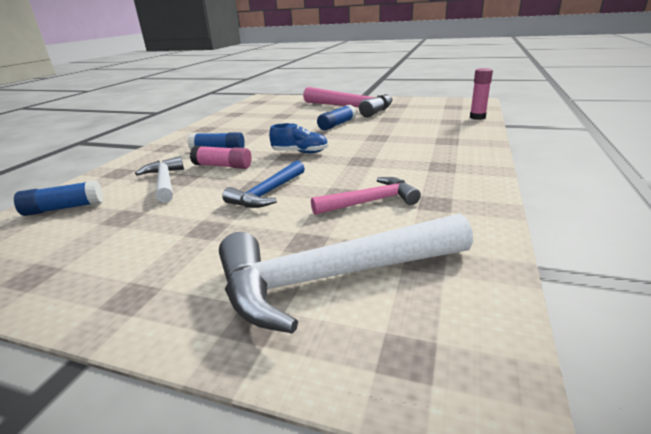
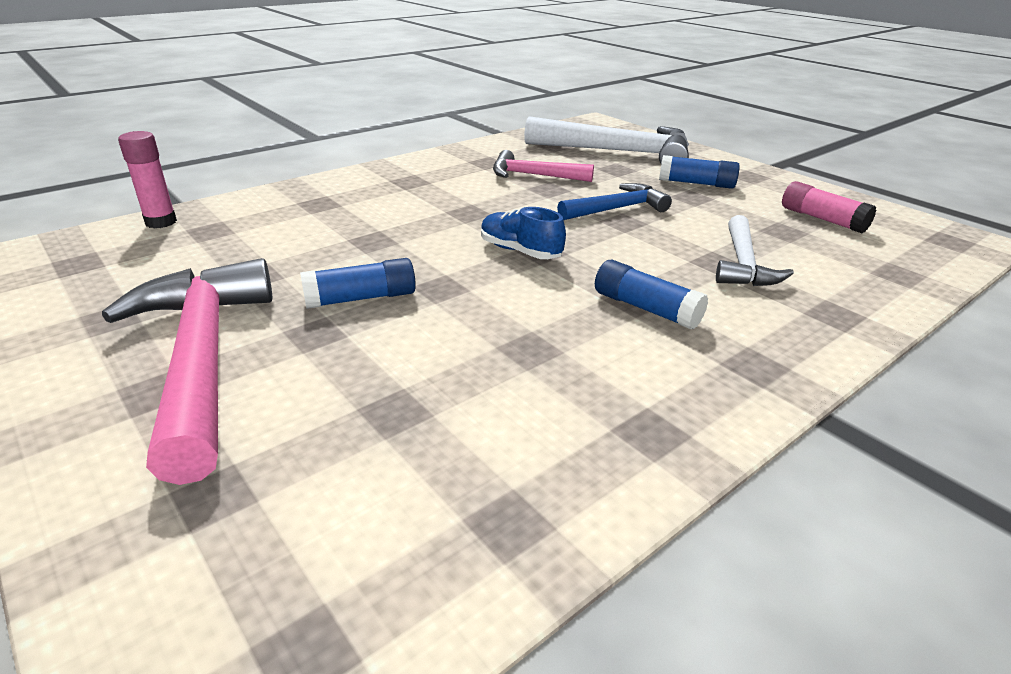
camera: 150 degrees left, 5 degrees up
blue glue stick [14,180,103,216] -> blue glue stick moved to [659,155,740,189]
pink glue stick [190,146,252,169] -> pink glue stick moved to [782,181,876,233]

